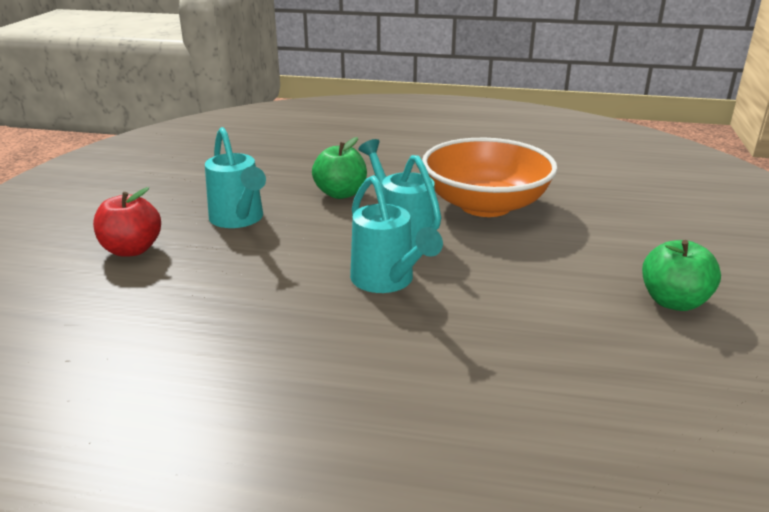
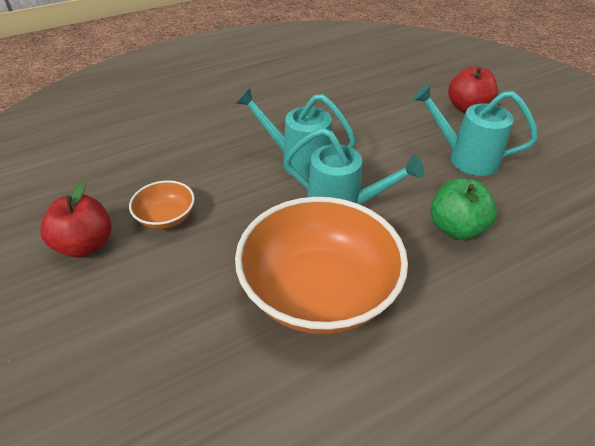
camera: 140 degrees right, 15 degrees up
green apple [642,240,721,311] -> red apple [40,181,112,258]
none -> orange bowl [129,180,195,229]

